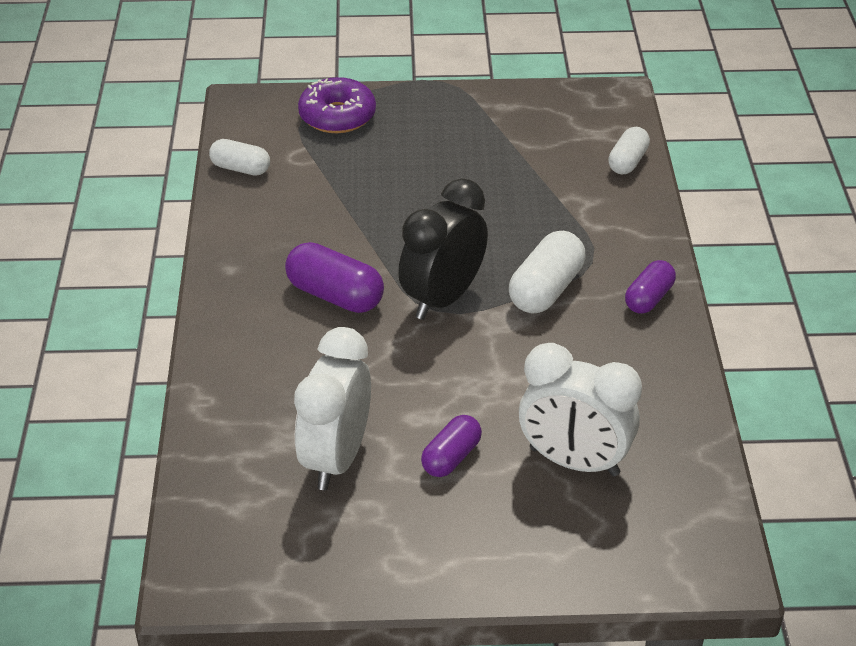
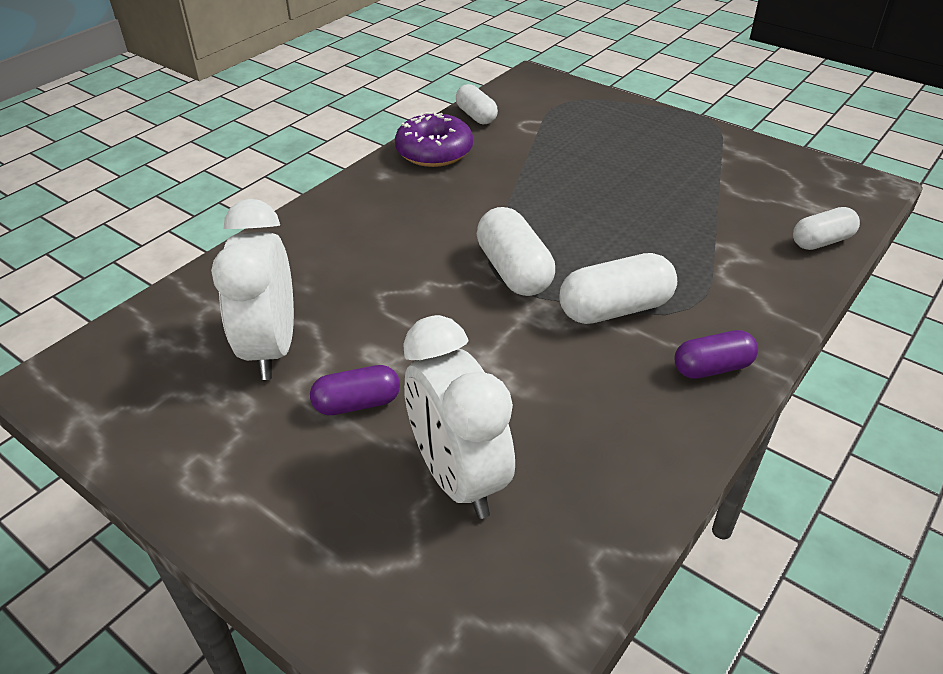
camera: 40 degrees right, 0 degrees up
purple capsule [285,242,384,313] -> none
white clock [294,327,371,490] -> white clock turned 60 degrees counterclockwise [211,199,294,380]
purple donut [298,77,376,133] -> purple donut moved to [395,112,473,167]
black clock [398,178,488,320] -> white capsule [477,207,555,296]

